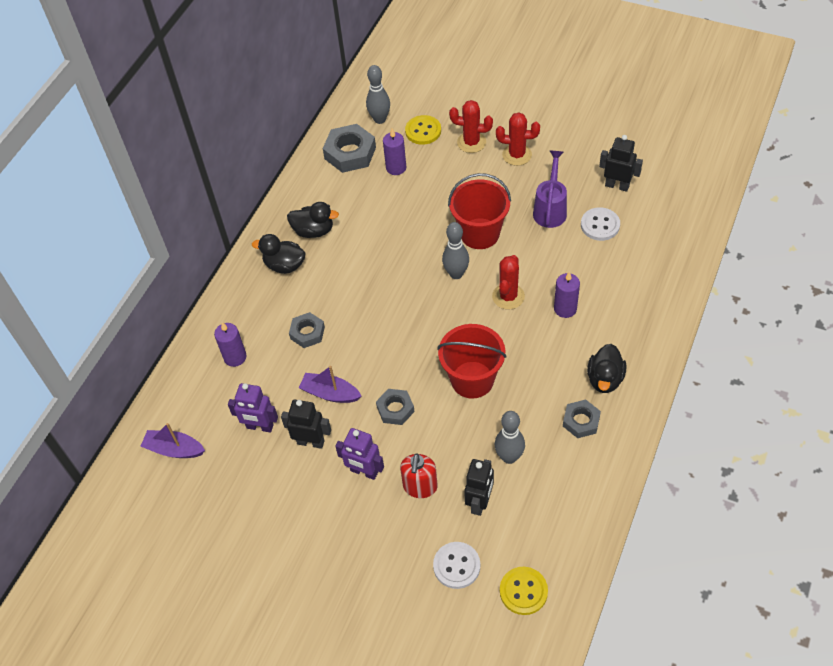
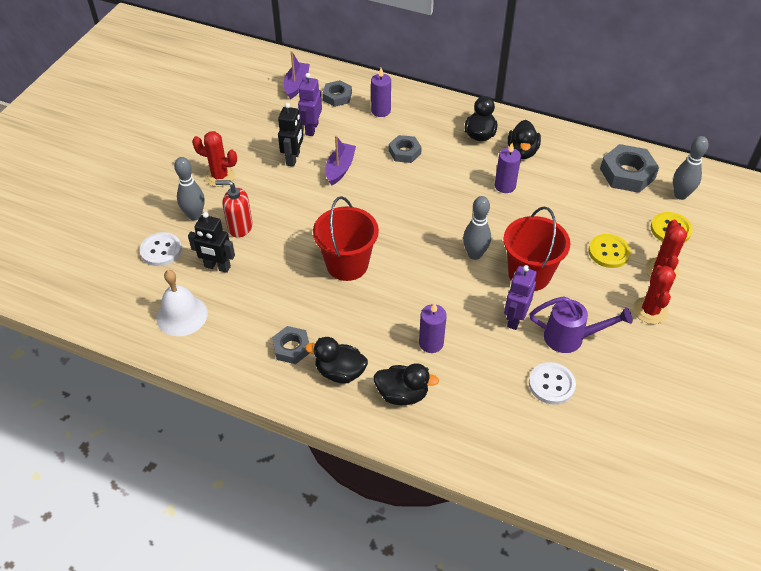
camera: 85 degrees right, 5 degrees down
purple robot [335,428,384,480] -> purple robot moved to [504,265,537,330]
grey nut [376,389,415,425] -> grey nut moved to [322,80,352,107]
purple candle [383,129,406,175] -> purple candle moved to [495,143,521,193]
red cactus [492,255,525,310] -> red cactus moved to [192,131,237,187]
grey bowling pin [495,411,525,464] -> grey bowling pin moved to [174,157,205,221]
yellow button [500,567,548,615] -> yellow button moved to [589,234,631,268]
black robot [599,135,643,192] -> none
none -> white bell [156,270,208,336]
none -> black duck [374,363,439,405]

